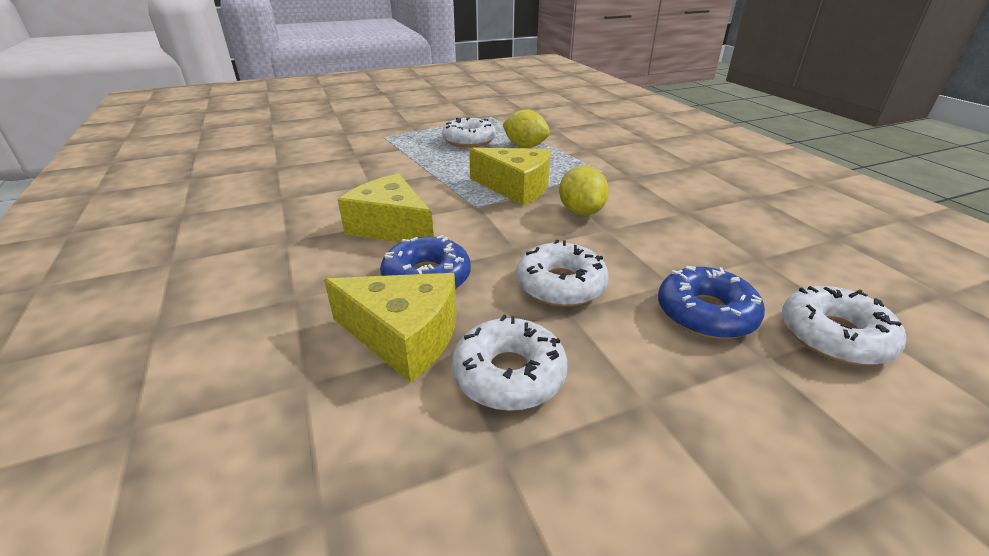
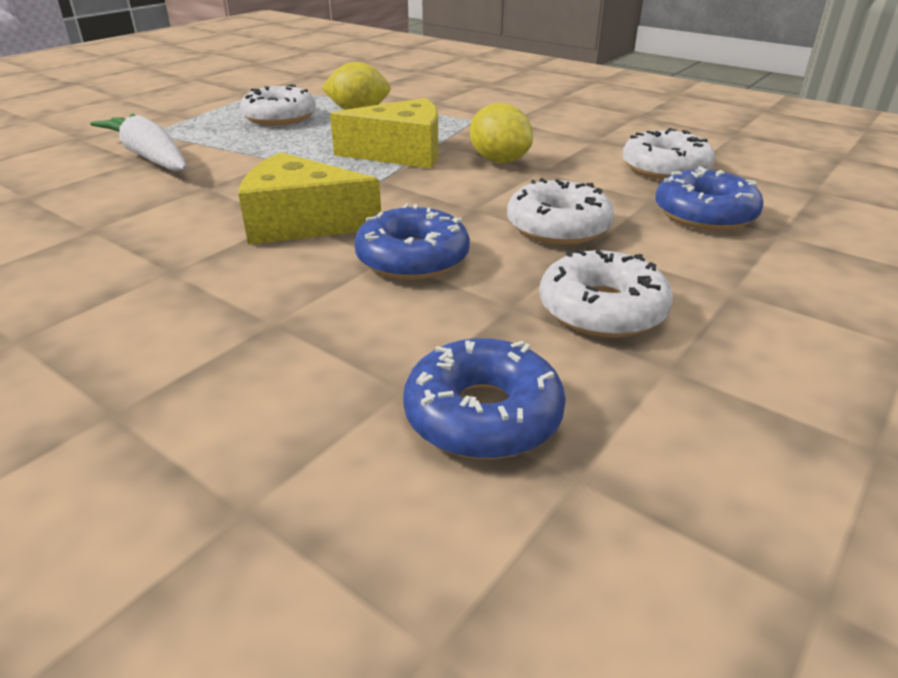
camera: 30 degrees left, 0 degrees up
yellow cheese [324,273,457,383] -> none
white donut [782,286,906,365] -> white donut moved to [623,128,715,180]
none -> white carrot [90,114,187,171]
none -> blue donut [403,338,566,459]

